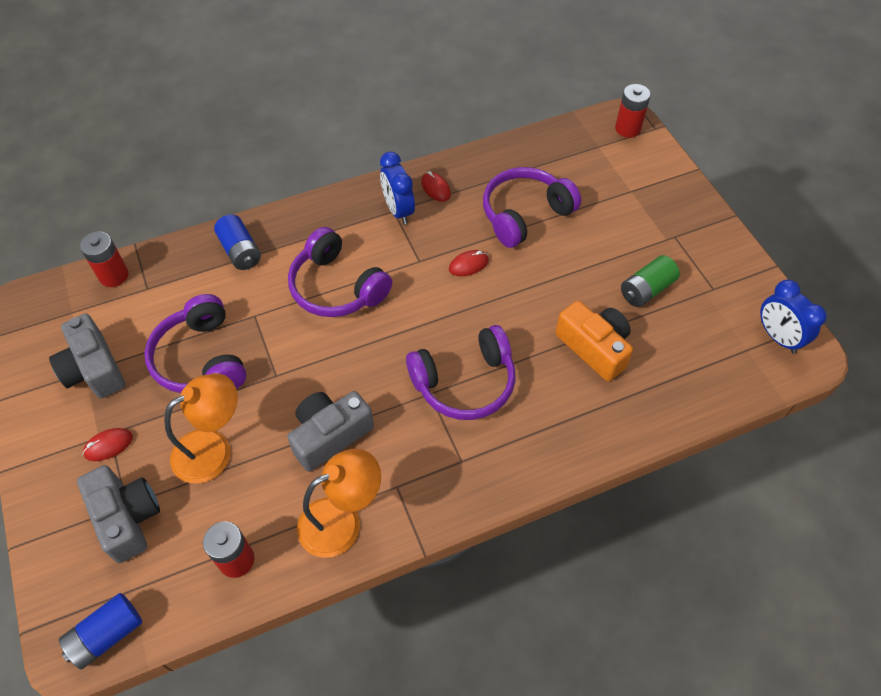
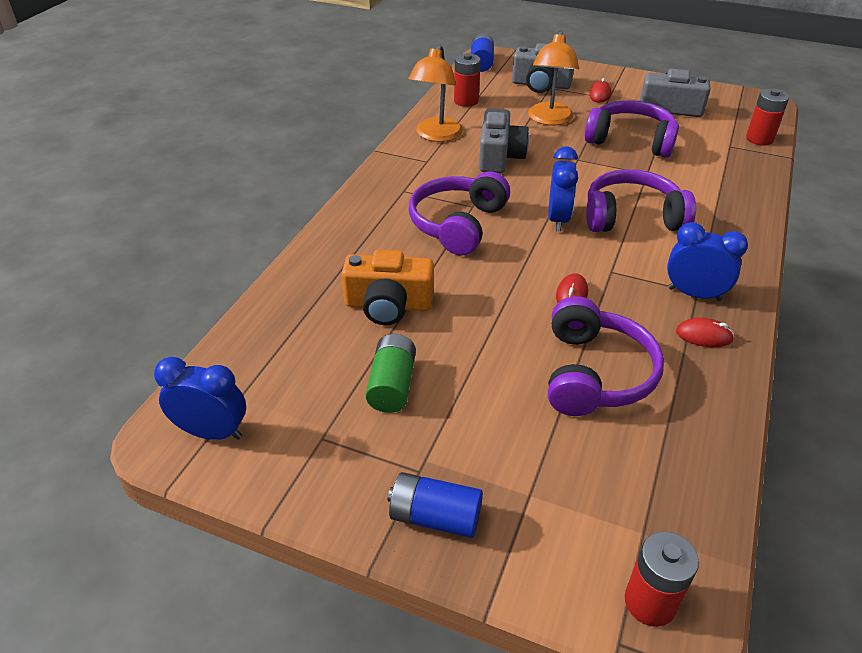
camera: 135 degrees right, 15 degrees down
blue battery [214,215,261,270] -> blue battery moved to [387,472,483,538]
none -> blue clock [548,146,578,231]

